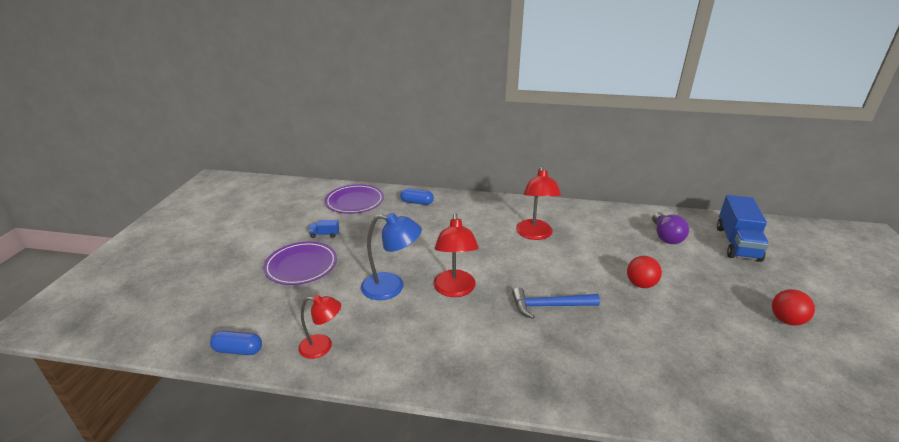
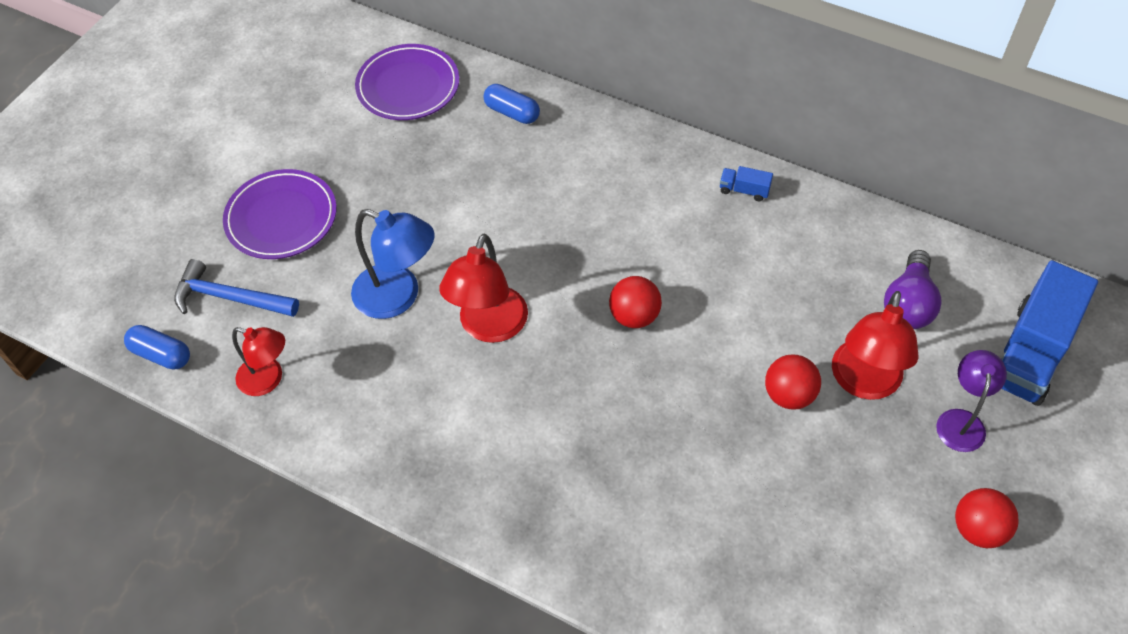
camera: 20 degrees right, 25 degrees up
blue truck [308,220,339,238] -> blue truck moved to [720,166,773,201]
blue hammer [512,287,600,319] -> blue hammer moved to [174,259,299,317]
red lamp [516,166,561,240] -> red lamp moved to [832,291,919,400]
none -> red ball [609,276,662,328]
none -> purple lamp [936,350,1007,452]

